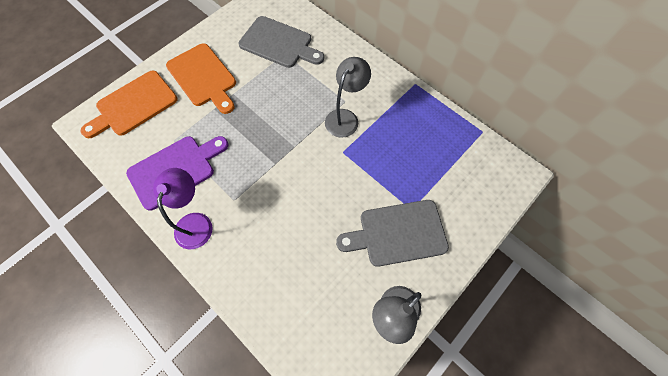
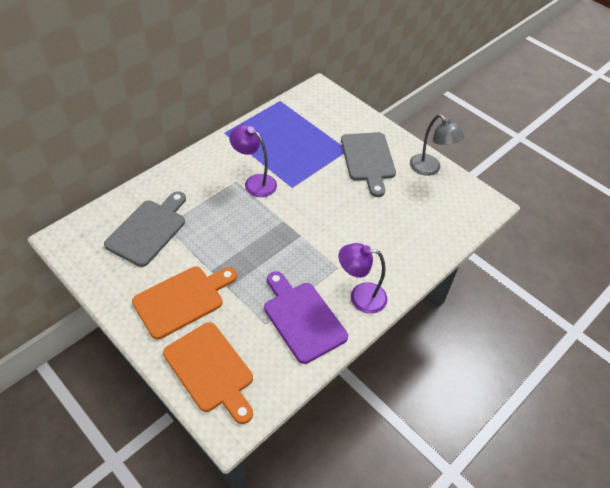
camera: 90 degrees left, 15 degrees down
grey lamp [325,57,371,138] -> purple lamp [229,125,277,197]

